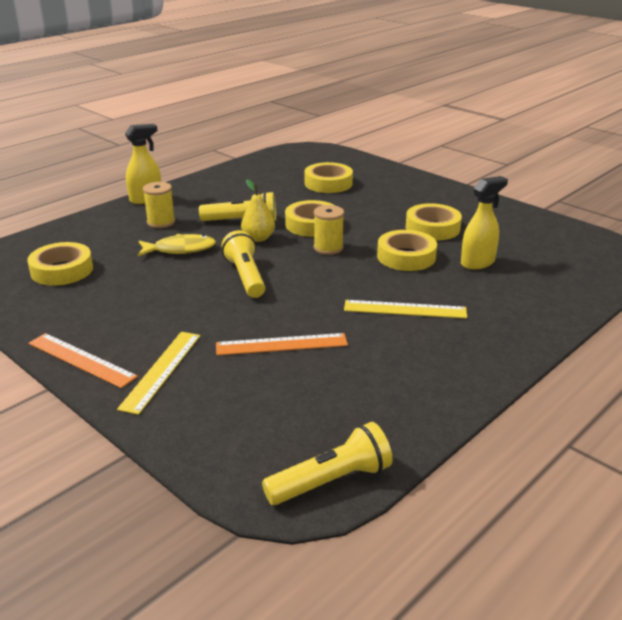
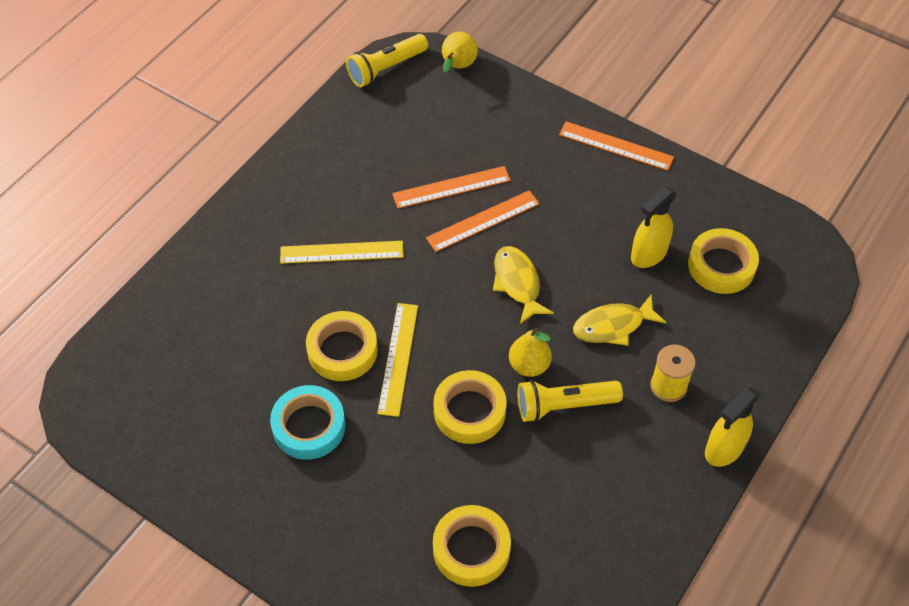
camera: 170 degrees right, 25 degrees up
yellow ruler [117,332,200,415] -> yellow ruler moved to [377,303,418,417]
yellow flashlight [221,230,265,298] -> yellow fish [493,246,554,324]
yellow spool [314,205,344,255] -> none
yellow tape [406,203,462,240] -> turquoise tape [270,385,345,460]
yellow spray bottle [461,176,508,270] -> yellow spray bottle moved to [631,186,677,268]
none -> orange ruler [426,190,540,252]
none -> yellow pear [442,32,478,73]

